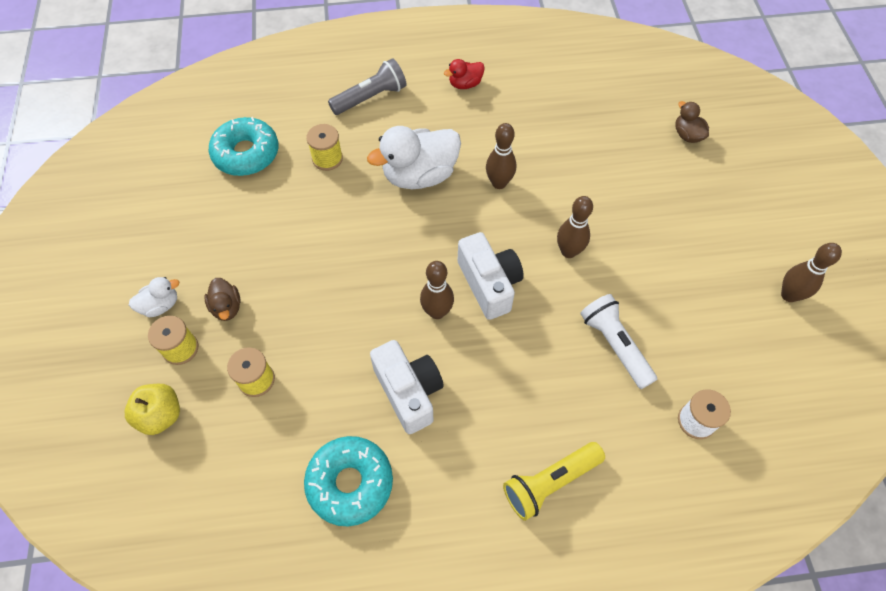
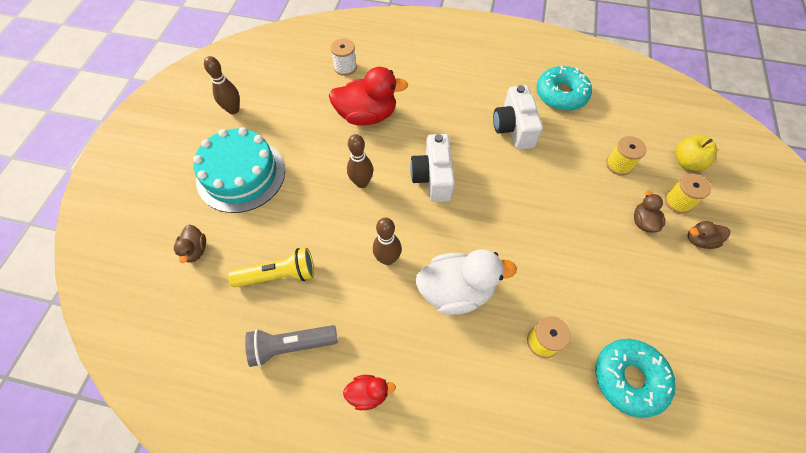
camera: 160 degrees left, 0 degrees up
white duck [129,277,179,318] -> brown duck [687,221,730,249]
grey flashlight [328,58,406,115] -> grey flashlight moved to [245,325,338,367]
brown bowling pin [420,261,454,319] -> none
yellow flashlight [503,442,605,521] -> yellow flashlight moved to [228,248,314,287]
white flashlight [580,294,657,389] -> red duck [329,67,409,126]
none -> turquoise cake [193,127,285,213]

